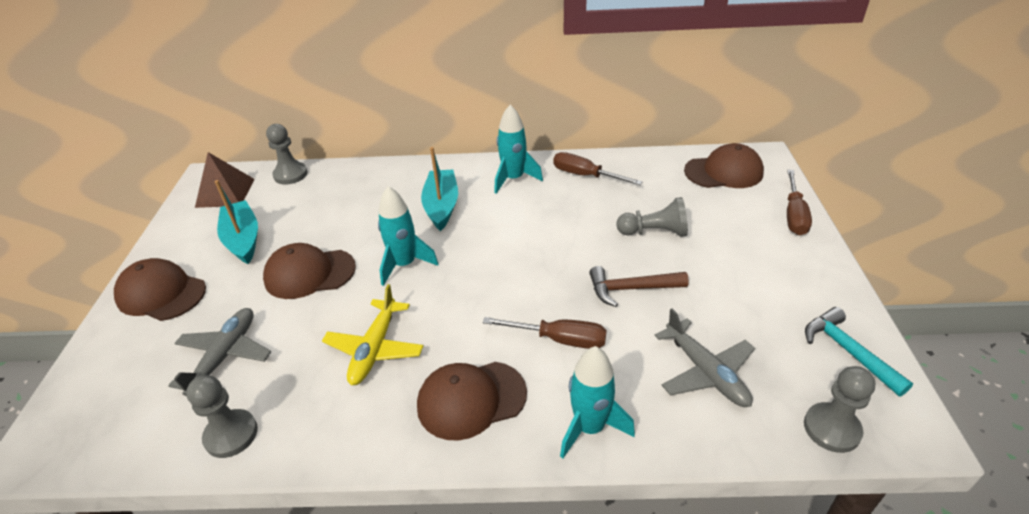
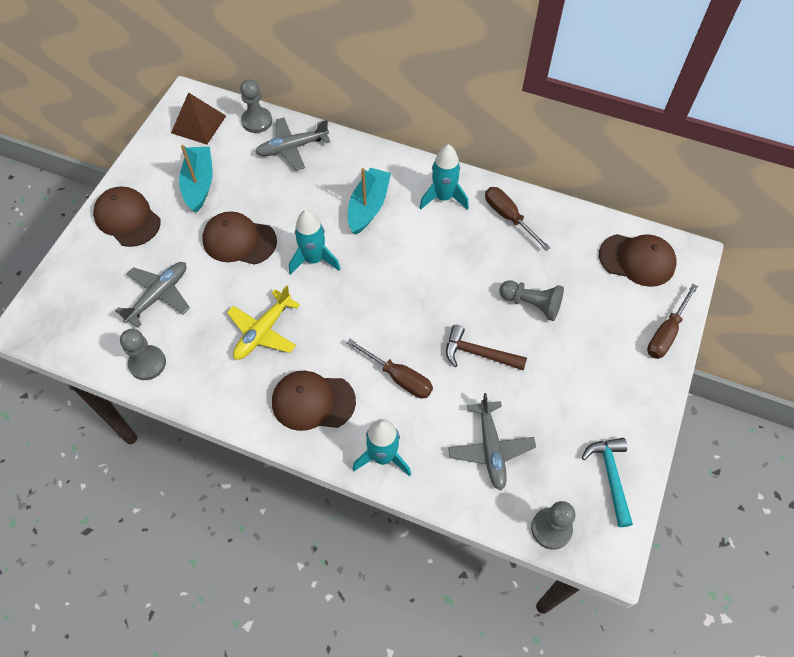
camera: 20 degrees right, 20 degrees up
none -> grey plane [255,117,330,170]

